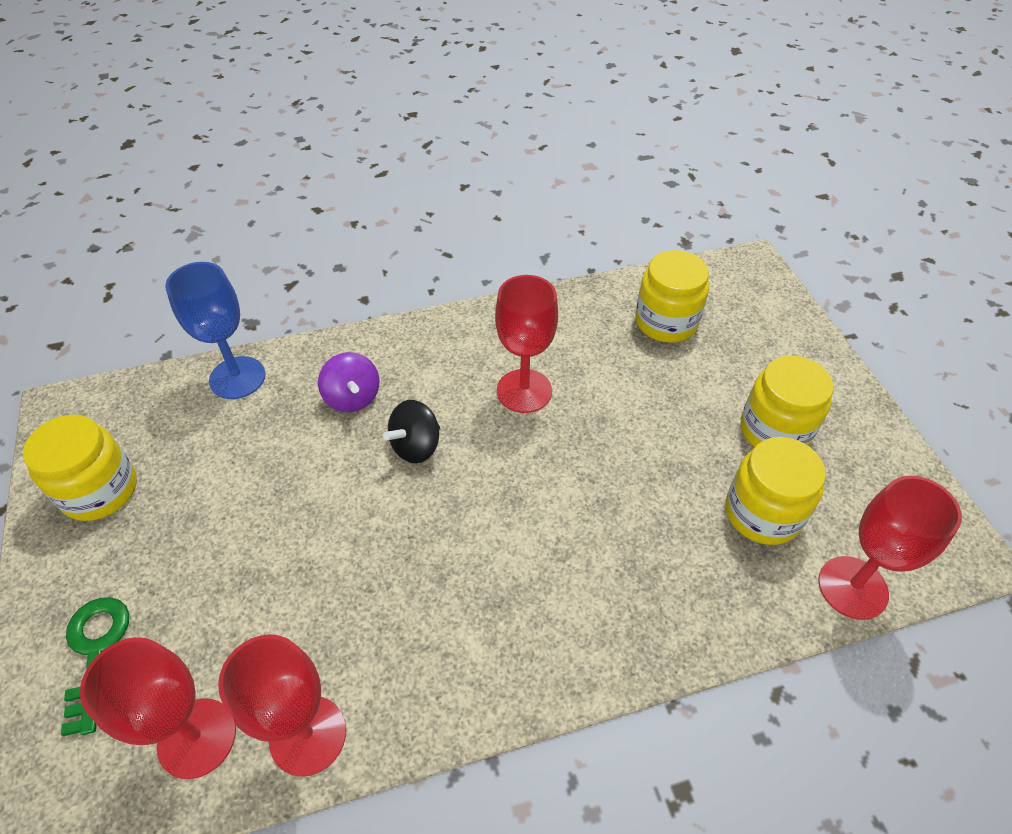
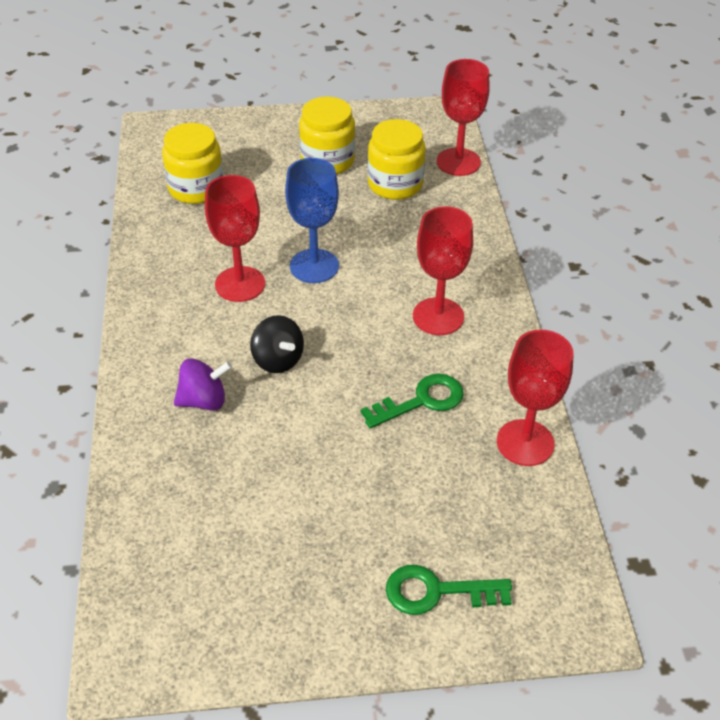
camera: 80 degrees left, 5 degrees down
yellow jar [23,415,137,521] -> none
red goblet [80,637,236,779] -> red goblet moved to [413,206,473,335]
blue goblet [165,262,266,399] -> blue goblet moved to [285,158,339,283]
none -> green key [361,374,464,429]

